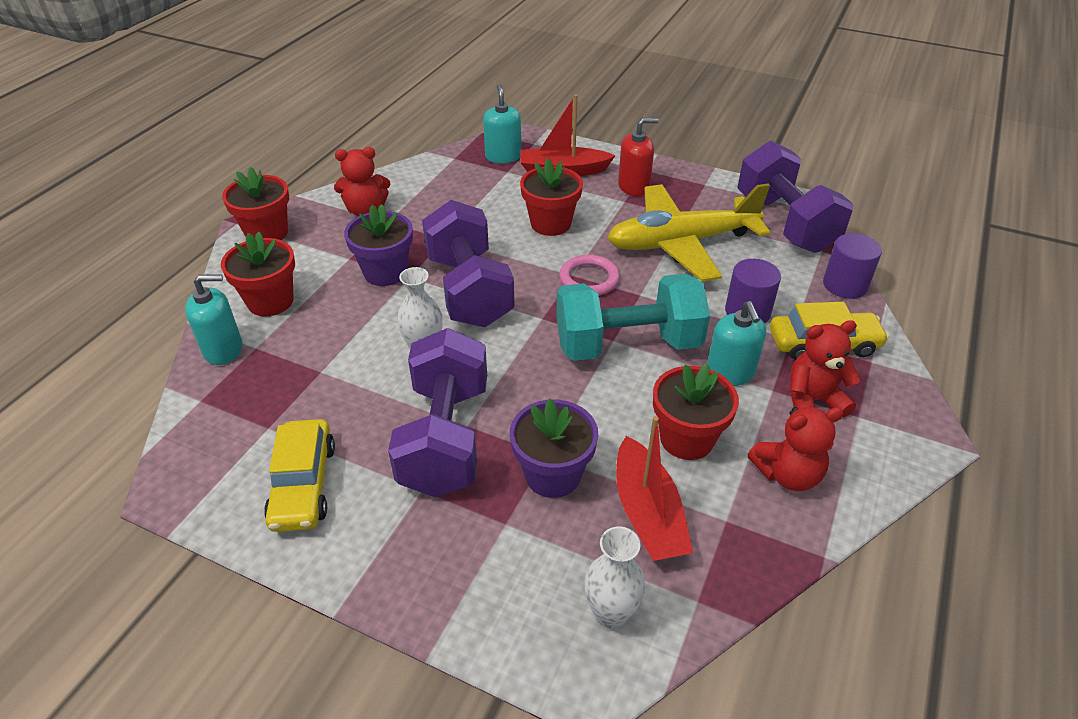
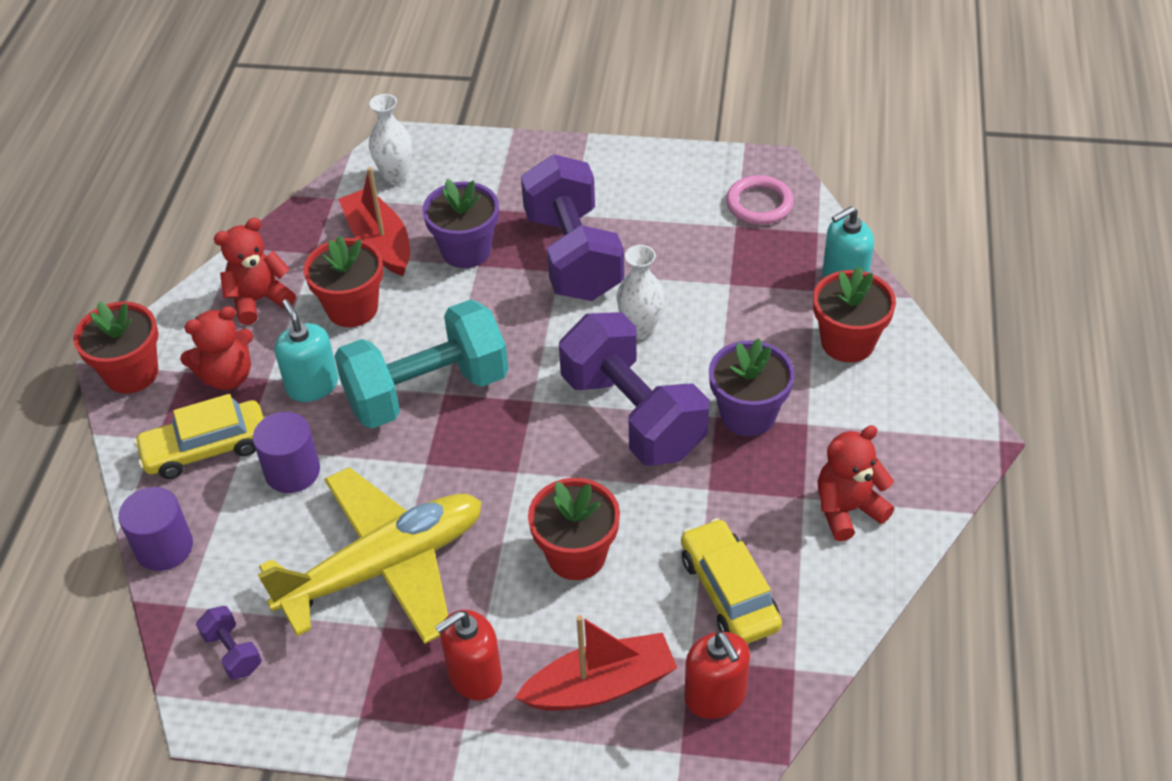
camera: 165 degrees right, 5 degrees up
red flower pot [222,167,289,240] -> red flower pot moved to [73,301,159,394]
yellow car [264,419,335,532] -> yellow car moved to [681,518,782,644]
turquoise soap dispenser [483,84,521,163] -> red soap dispenser [684,632,750,719]
pink ring [559,255,620,296] -> pink ring moved to [726,175,794,225]
purple dumbbell [737,141,854,253] -> purple dumbbell [196,606,262,680], size x0.40

